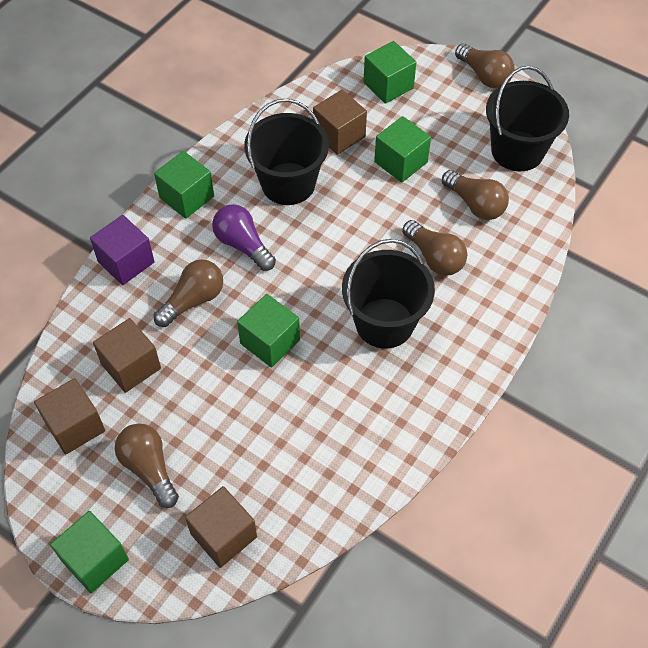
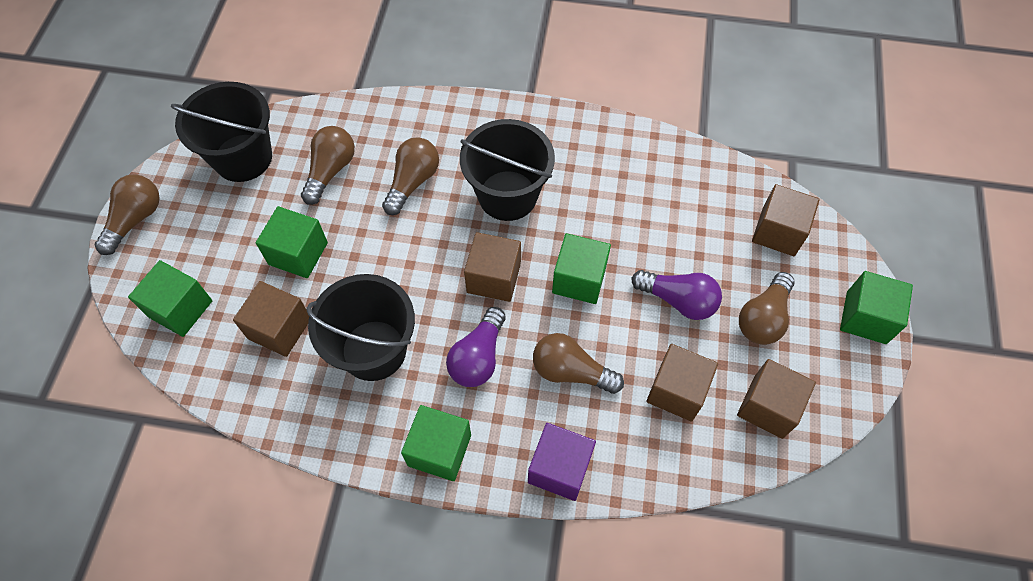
camera: 115 degrees left, 5 degrees up
none -> brown cube [464,232,521,302]
none -> purple light bulb [632,270,722,320]

